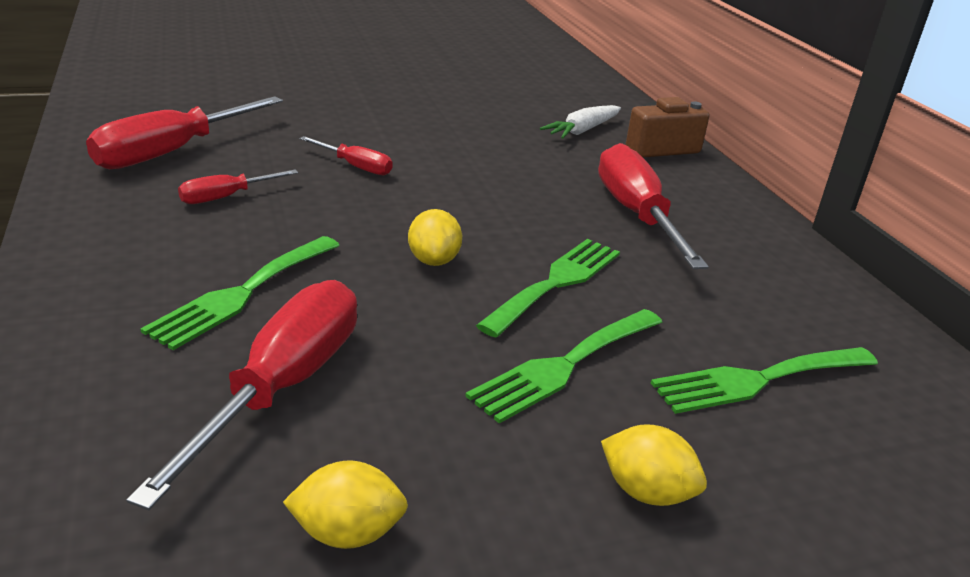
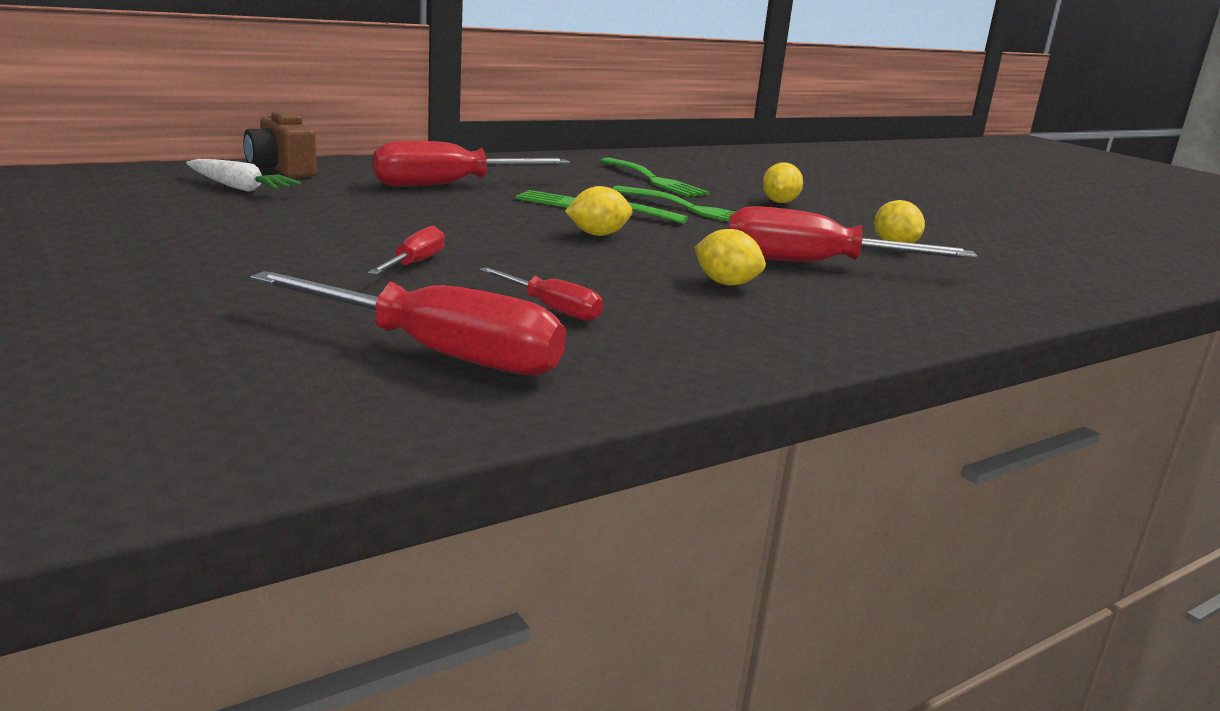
camera: 105 degrees left, 10 degrees down
green fork [141,236,340,350] -> yellow lemon [694,229,766,286]

